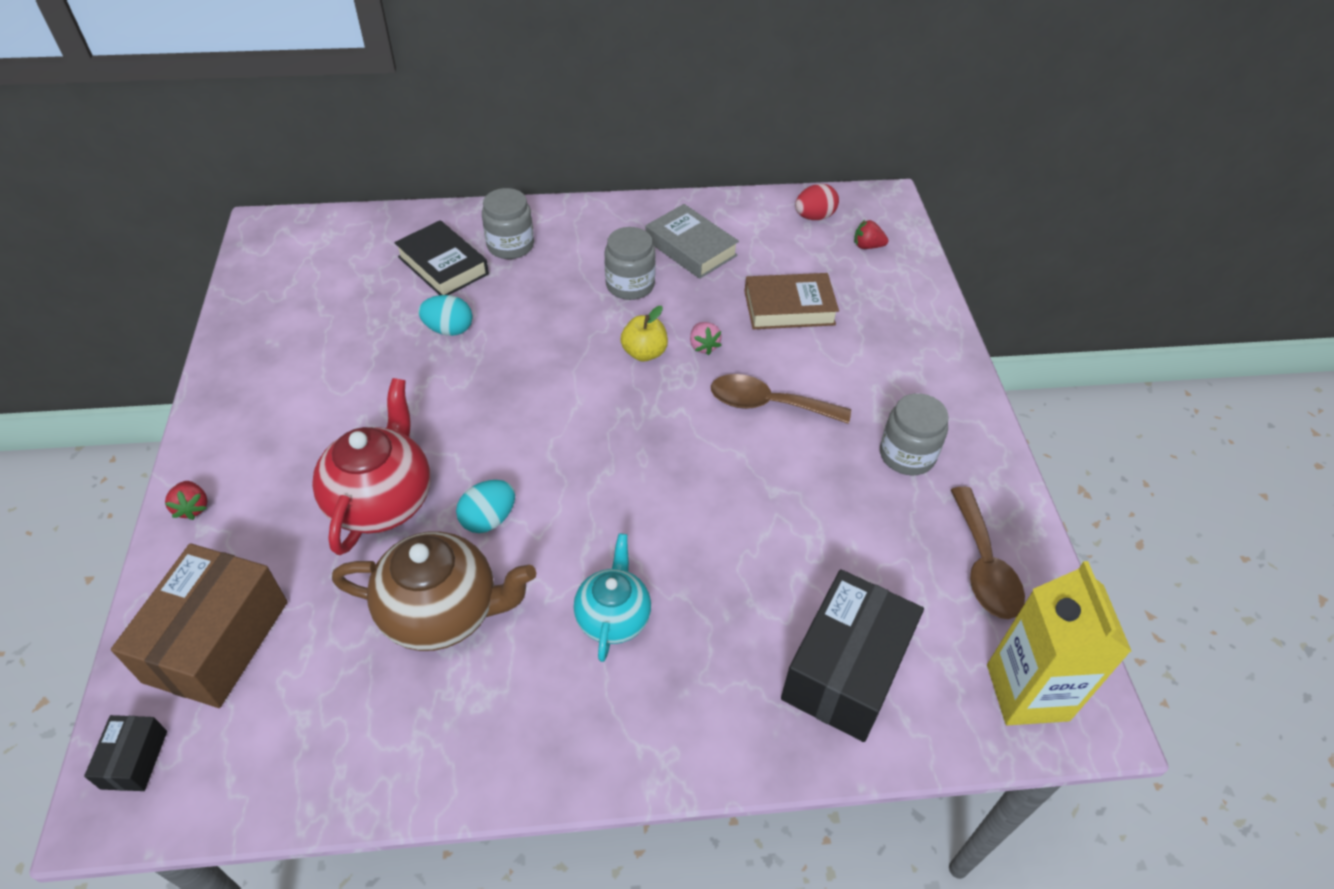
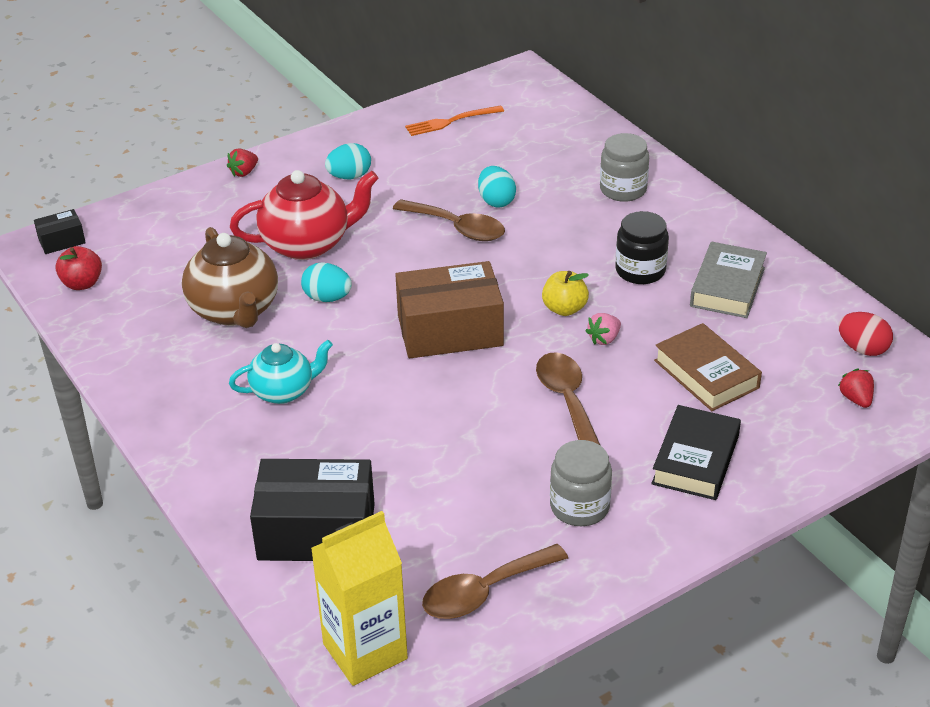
camera: 65 degrees right, 10 degrees down
brown box [111,543,287,708] -> brown box moved to [395,261,504,358]
black book [394,220,489,295] -> black book moved to [651,405,741,500]
grey jar [605,227,656,300] -> black jar [615,211,669,284]
none -> red apple [55,246,102,290]
none -> turquoise egg [325,143,371,179]
none -> brown spoon [393,199,505,241]
none -> orange fork [405,105,504,136]

